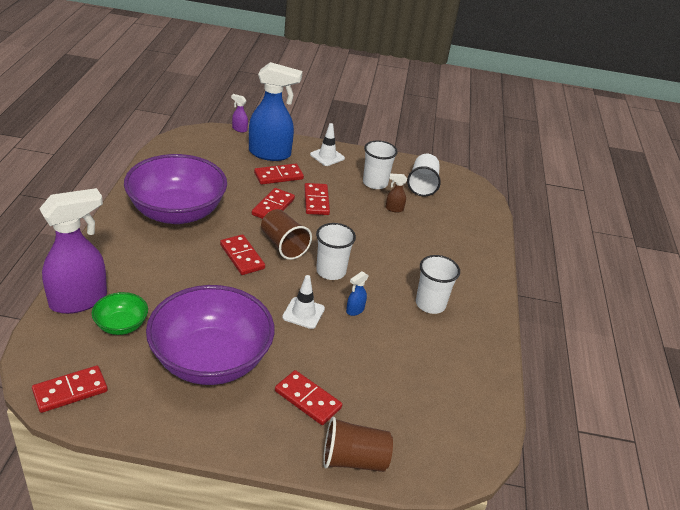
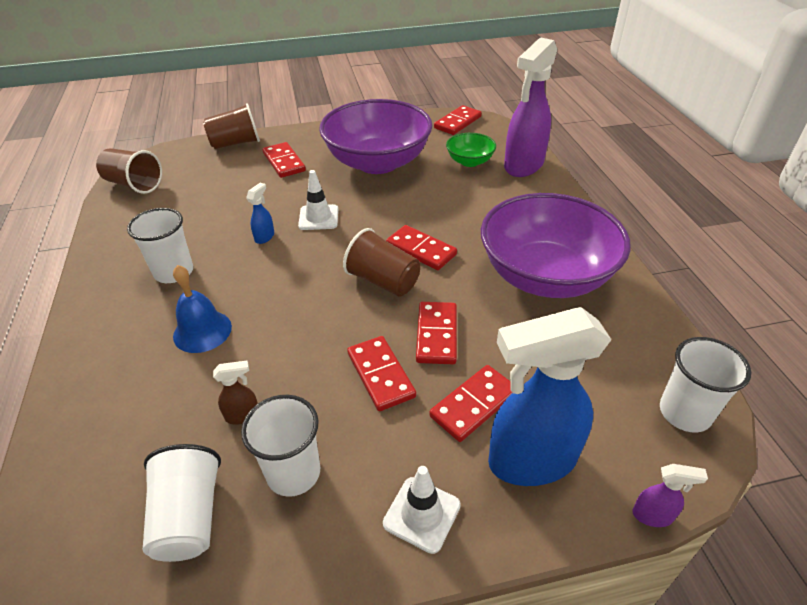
camera: 165 degrees right, 5 degrees up
red domino [275,370,342,425] -> red domino turned 45 degrees clockwise [263,142,306,178]
white cup [316,223,356,280] -> white cup moved to [660,337,752,432]
none -> brown cup [96,148,162,194]
none -> blue bell [173,265,232,353]

